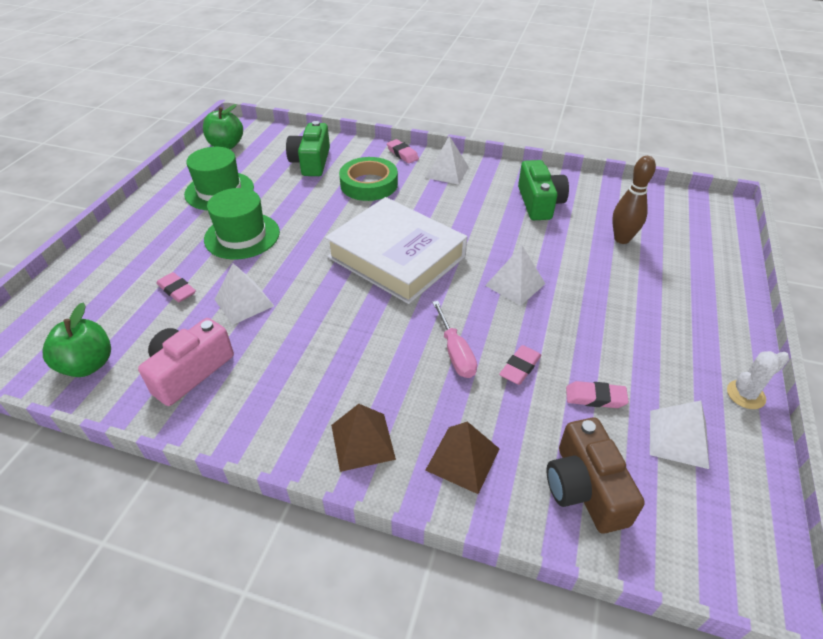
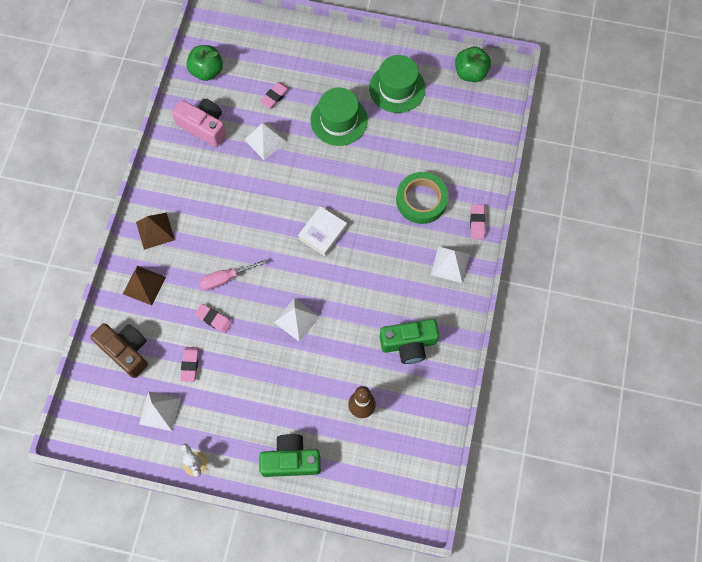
camera: 85 degrees right, 25 degrees up
green camera [286,121,330,176] -> green camera moved to [259,434,321,477]
white book [325,197,467,304] -> white book [298,206,347,256], size x0.47
pink eraser [387,139,419,163] -> pink eraser turned 45 degrees counterclockwise [470,204,486,239]
brown camera [547,417,645,534] -> brown camera turned 60 degrees clockwise [90,323,148,378]

